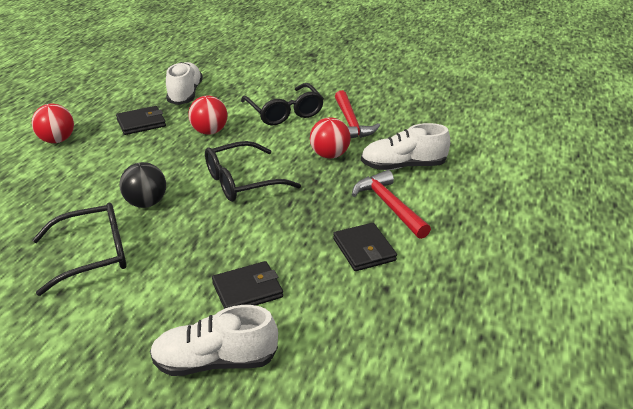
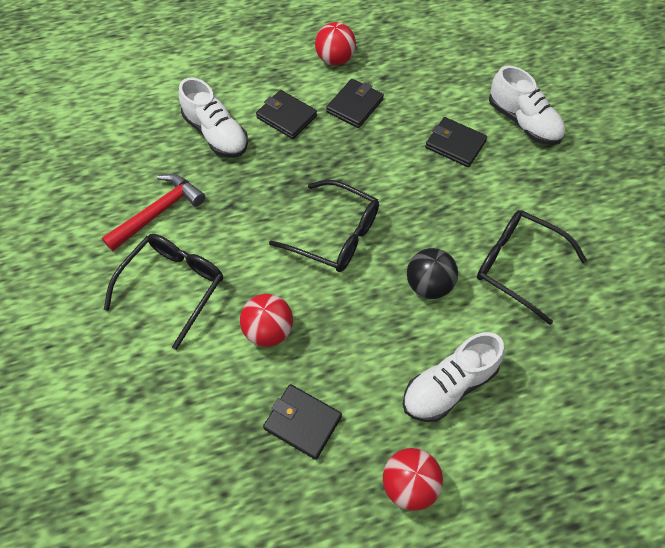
camera: 125 degrees left, 25 degrees up
white shoe [166,62,203,105] -> white shoe moved to [403,332,505,422]
red ball [310,117,351,159] -> red ball moved to [315,22,356,66]
red hammer [352,170,431,239] -> black wallet [256,90,317,139]

